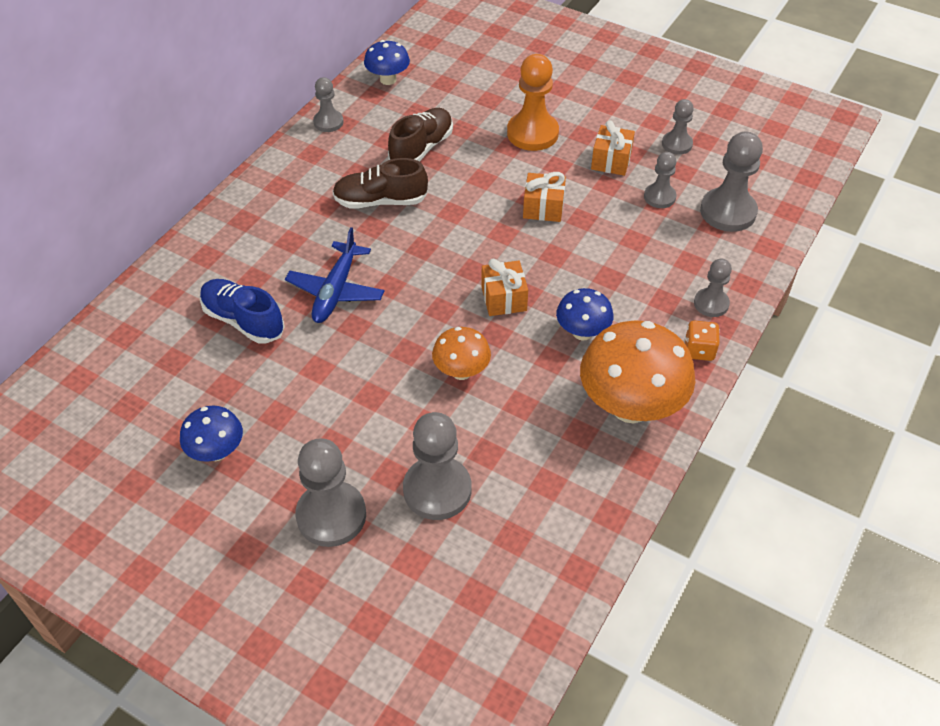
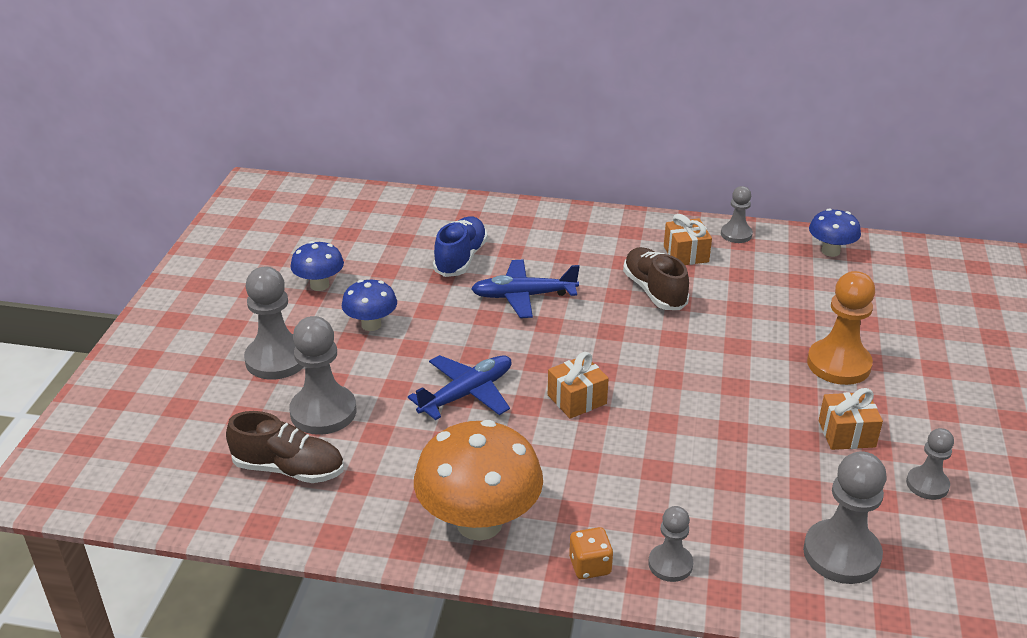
camera: 70 degrees right, 15 degrees down
brown shoe [388,108,453,162] -> brown shoe moved to [226,411,344,483]
orange mushroom [432,327,491,380] -> blue plane [408,355,512,420]
orange gift [523,172,566,222] -> orange gift moved to [664,214,712,265]
blue mushroom [556,288,613,340] -> blue mushroom moved to [342,280,397,331]
grey pawn [644,152,676,208] -> none

